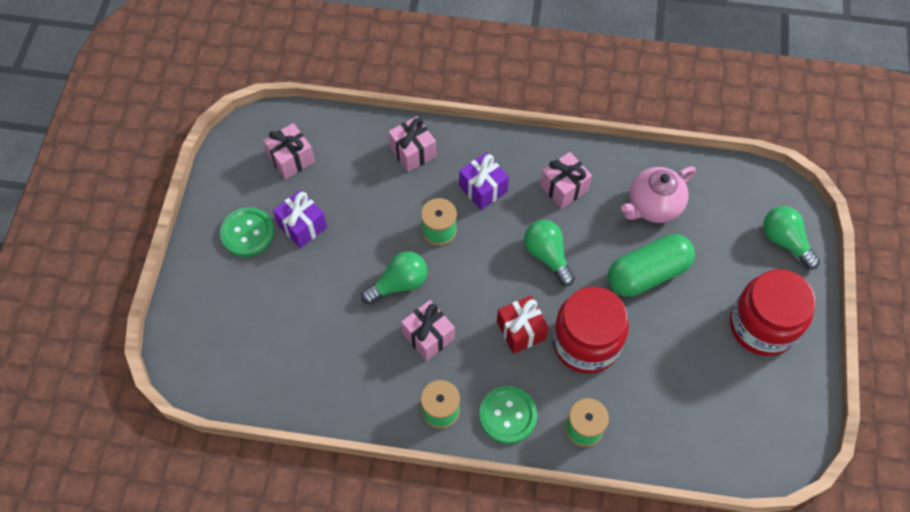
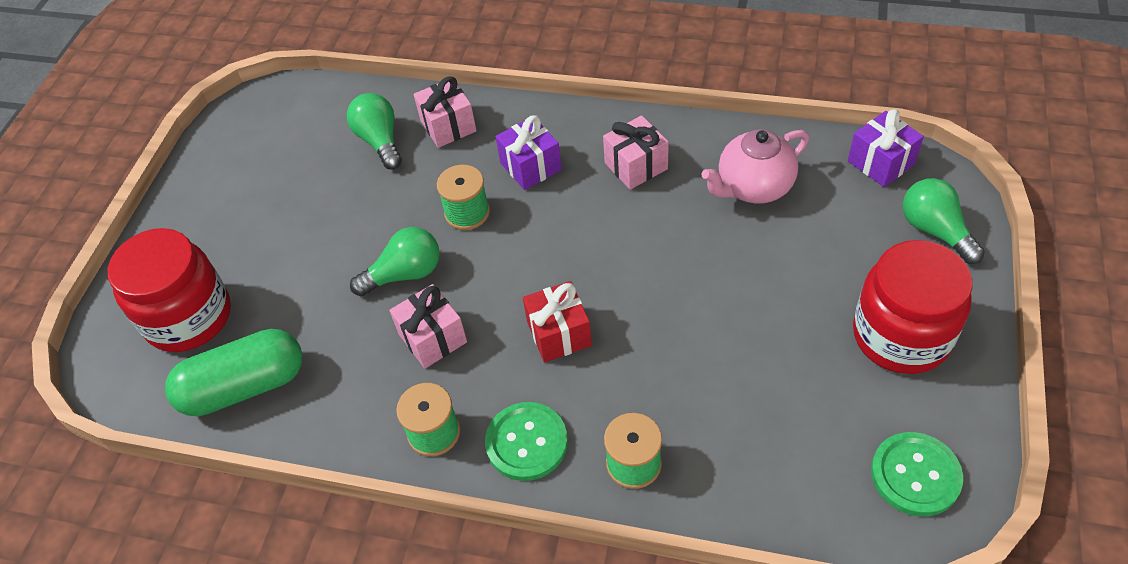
camera: 10 degrees right, 10 degrees down
green button [220,207,274,257] -> green button moved to [871,432,963,516]
pink gift [263,123,315,179] -> none
purple gift [273,190,327,248] -> purple gift moved to [848,109,924,187]
green light bulb [524,220,575,286] -> green light bulb moved to [347,93,402,170]
red jar [553,286,629,374] -> red jar moved to [108,228,231,352]
green capsule [608,234,695,297] -> green capsule moved to [165,329,303,416]

